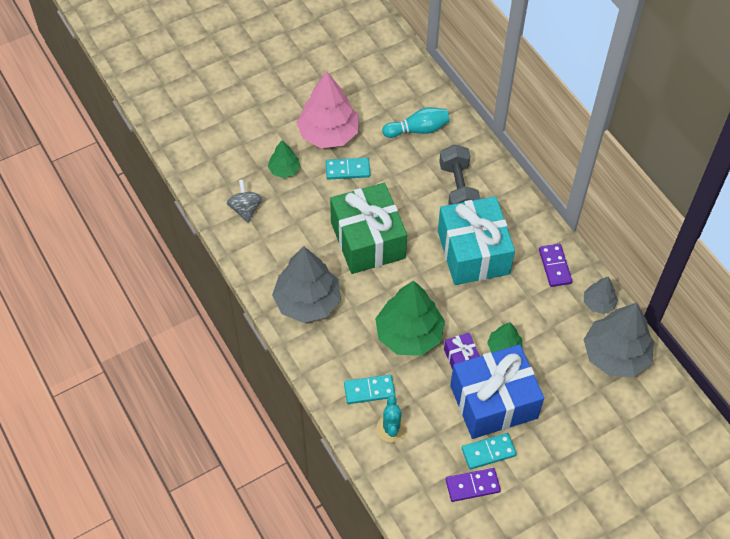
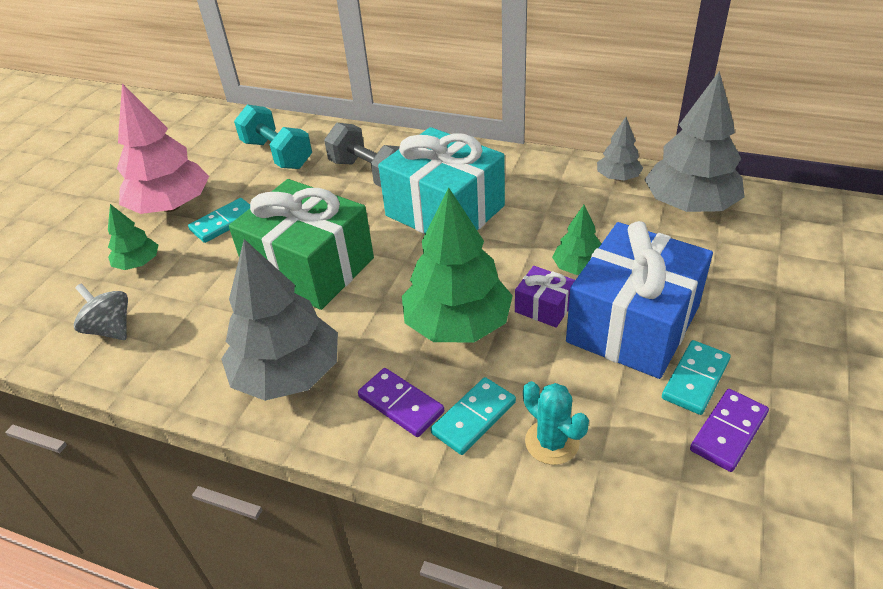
camera: 35 degrees left, 15 degrees down
turquoise bowling pin [382,107,450,138] -> turquoise dumbbell [234,105,312,169]
purple domino [539,244,572,287] -> purple domino moved to [358,368,444,437]

